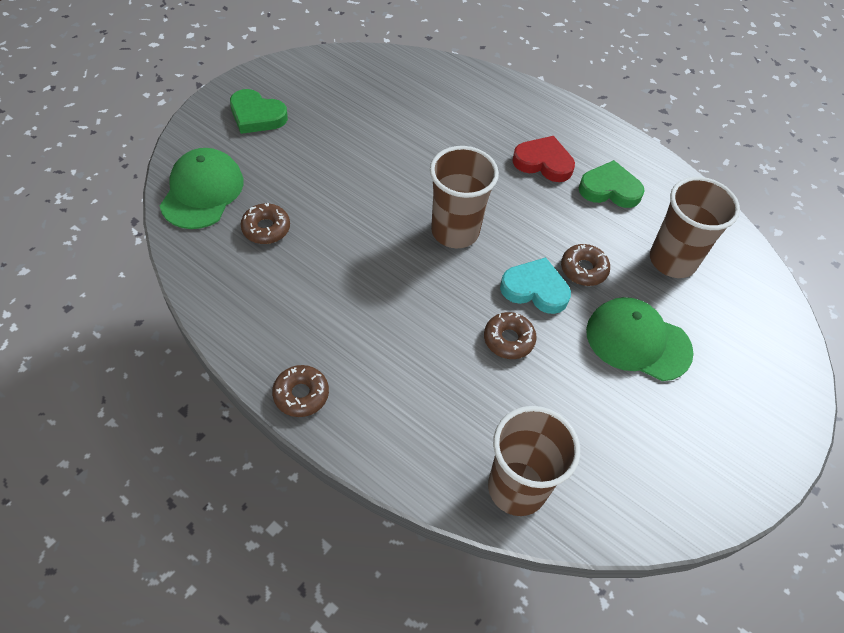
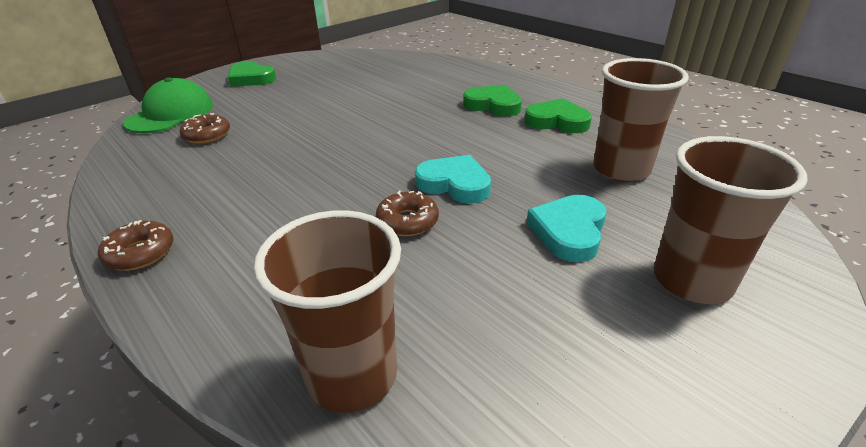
camera: 15 degrees right, 20 degrees down
brown cup [430,146,499,248] -> brown cup moved to [653,136,808,304]
red heart [512,136,575,182] -> green heart [463,85,522,116]
brown donut [561,244,610,286] -> none
green cap [586,297,694,381] -> turquoise heart [527,195,607,262]

